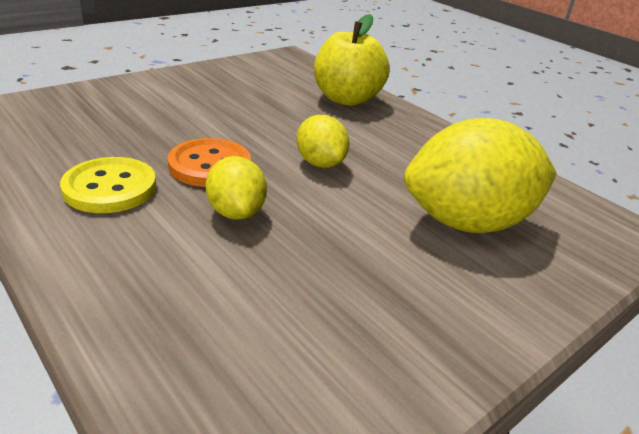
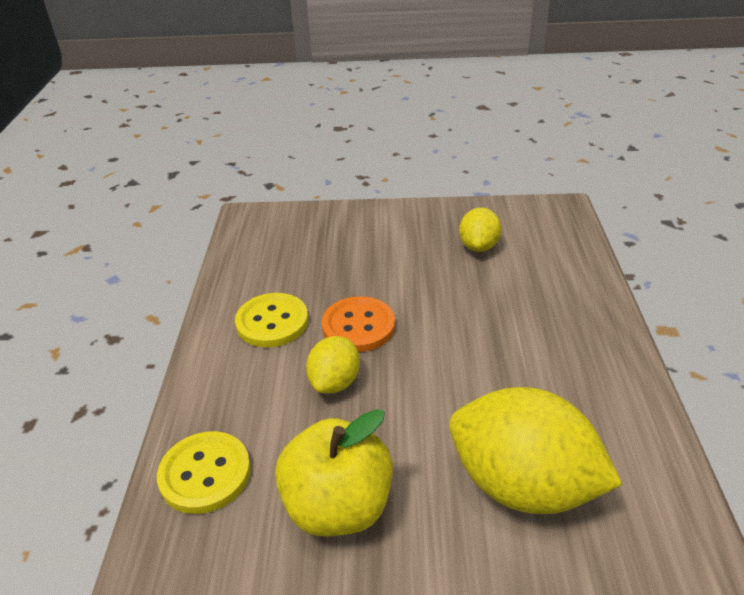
camera: 45 degrees right, 5 degrees up
yellow lemon [296,115,350,168] -> yellow lemon moved to [459,208,501,252]
yellow apple [314,14,390,106] -> yellow apple moved to [275,409,393,536]
none -> yellow button [157,431,251,514]

